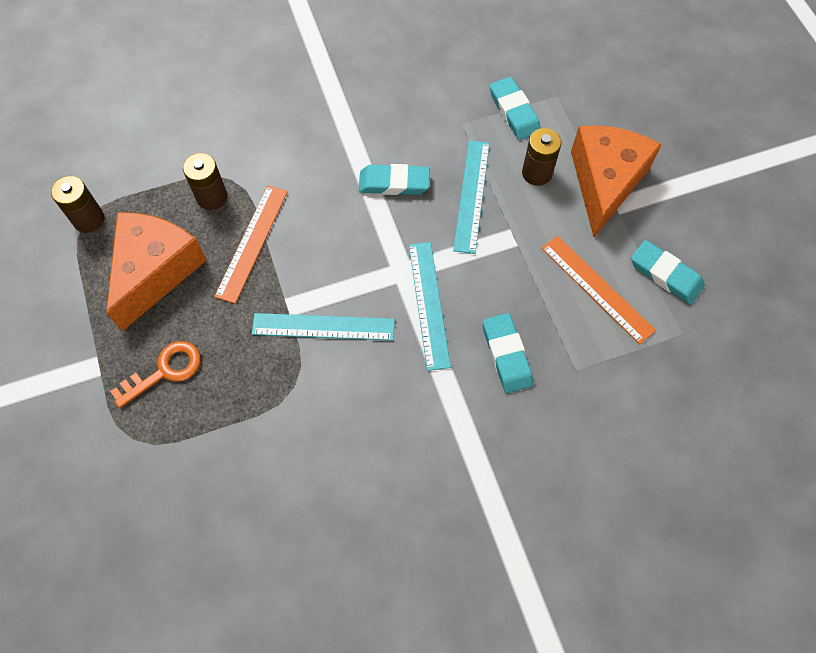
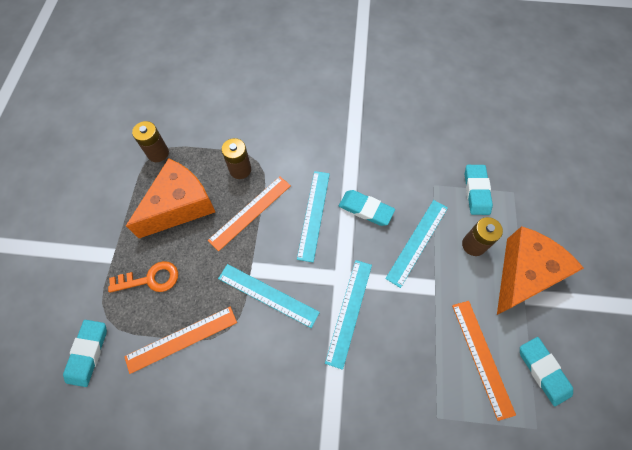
camera: 25 degrees right, 0 degrees up
turquoise eraser [483,313,533,393] -> turquoise eraser moved to [63,320,107,387]
none -> orange ruler [124,307,237,374]
none -> turquoise ruler [297,171,330,262]

